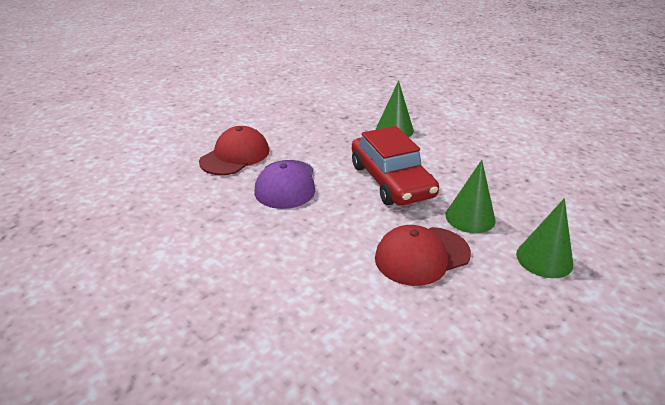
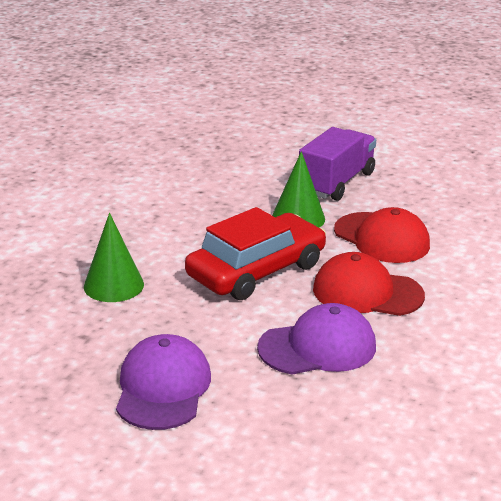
camera: 110 degrees left, 5 degrees down
red cap [199,126,269,175] -> red cap moved to [313,252,425,316]
green cone [516,198,573,278] -> purple truck [299,127,376,201]
none -> purple cap [116,334,211,430]

